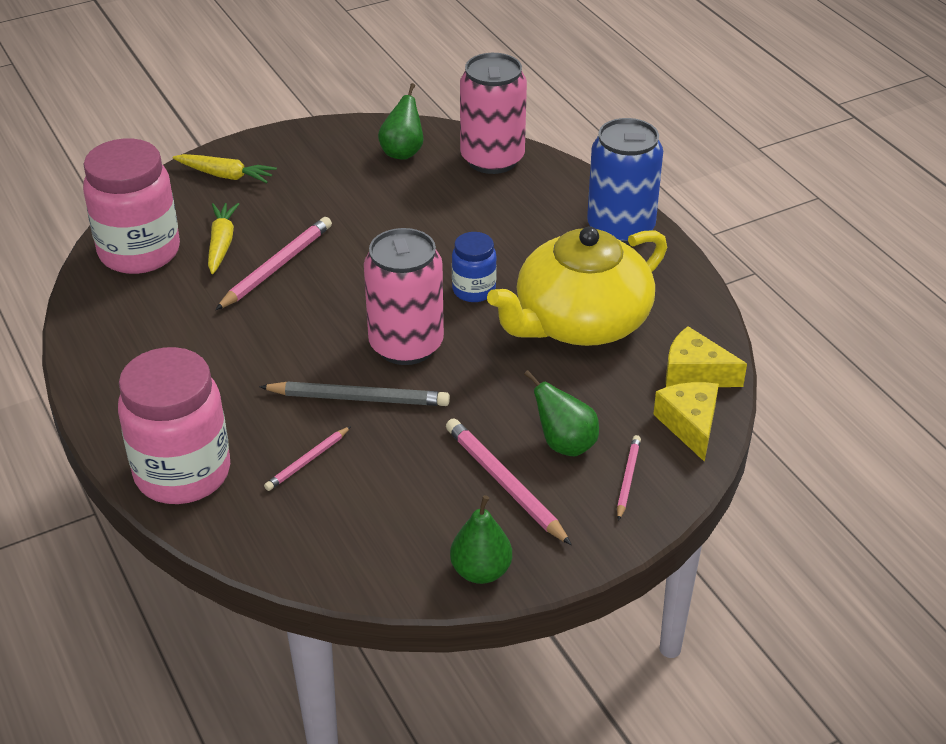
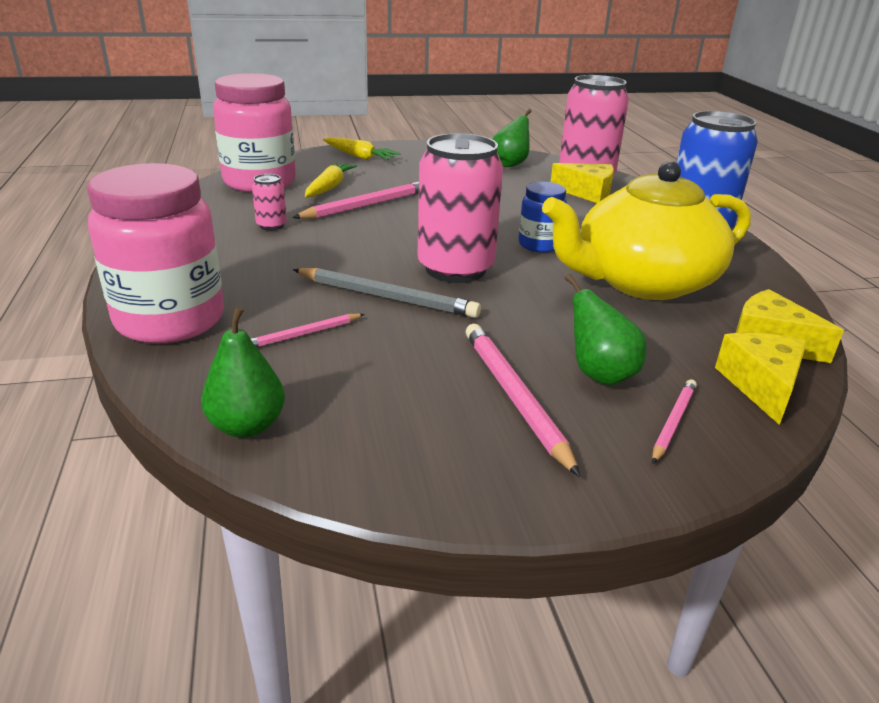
camera: 15 degrees right, 10 degrees down
green pear [450,495,512,584] -> green pear moved to [201,306,285,438]
none -> pink can [252,174,287,231]
none -> yellow cheese [551,163,614,203]

